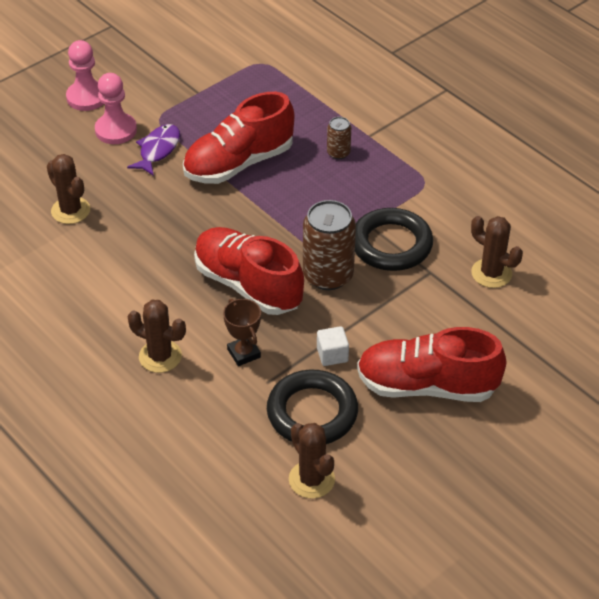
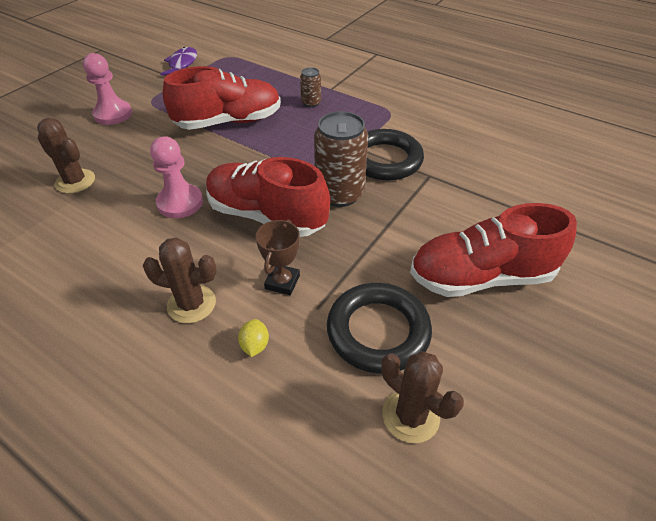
camera: 15 degrees left, 0 degrees up
pink pawn [66,40,103,111] -> pink pawn moved to [150,136,203,218]
purple fish [127,124,180,176] -> purple fish moved to [160,47,197,75]
red shoe [183,92,294,184] -> red shoe turned 150 degrees counterclockwise [163,66,281,130]
brown trophy [223,299,261,366] -> brown trophy turned 60 degrees clockwise [256,219,300,295]
white cube [317,326,349,366] -> none
brown cactus [471,216,523,288] -> none
none -> yellow lemon [238,319,269,357]

